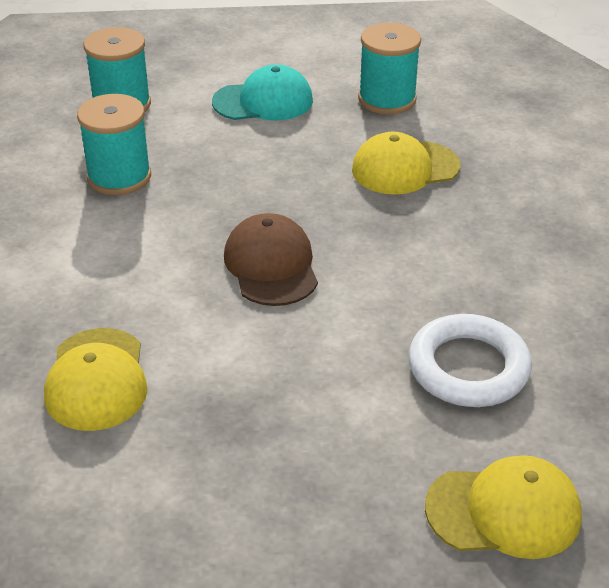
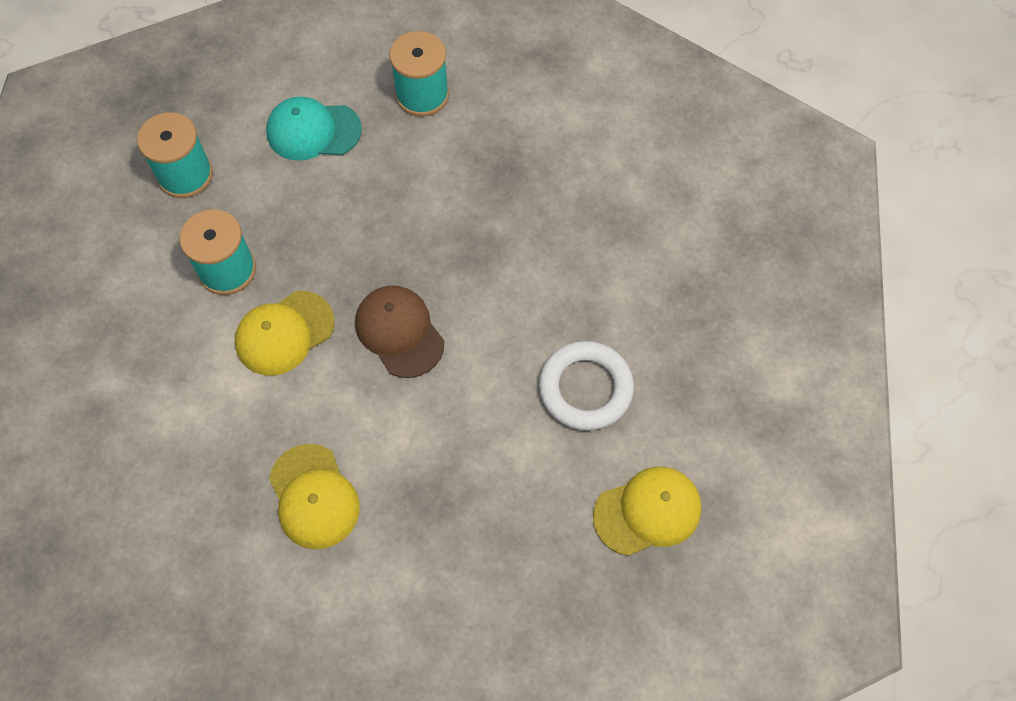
camera: 20 degrees left, 25 degrees up
turquoise cap [212,64,313,120] -> turquoise cap turned 150 degrees counterclockwise [266,97,362,161]
yellow cap [352,132,460,195] -> yellow cap moved to [235,291,335,376]

